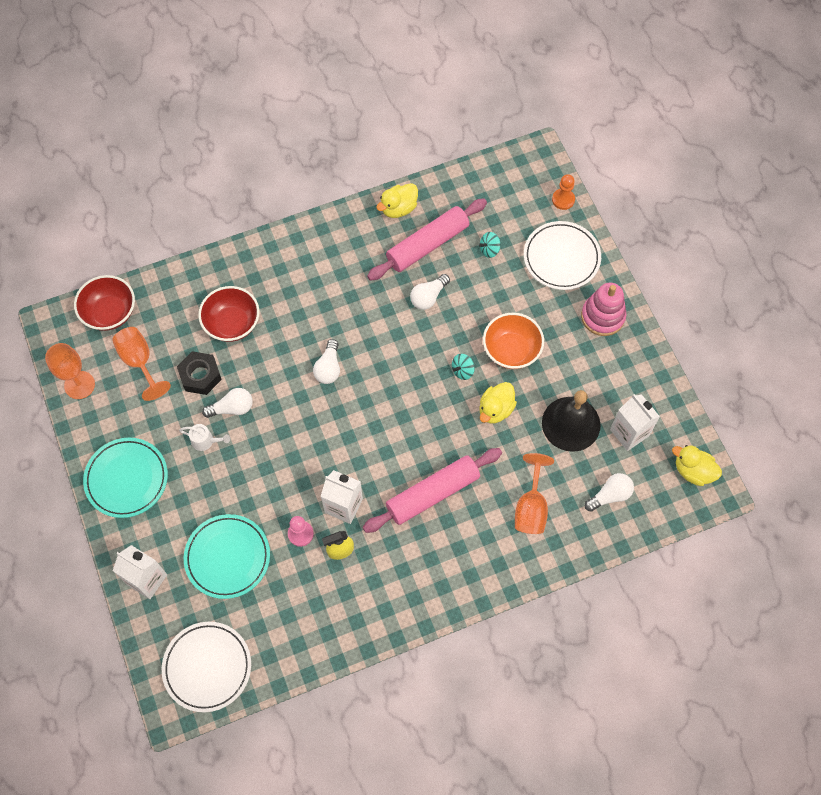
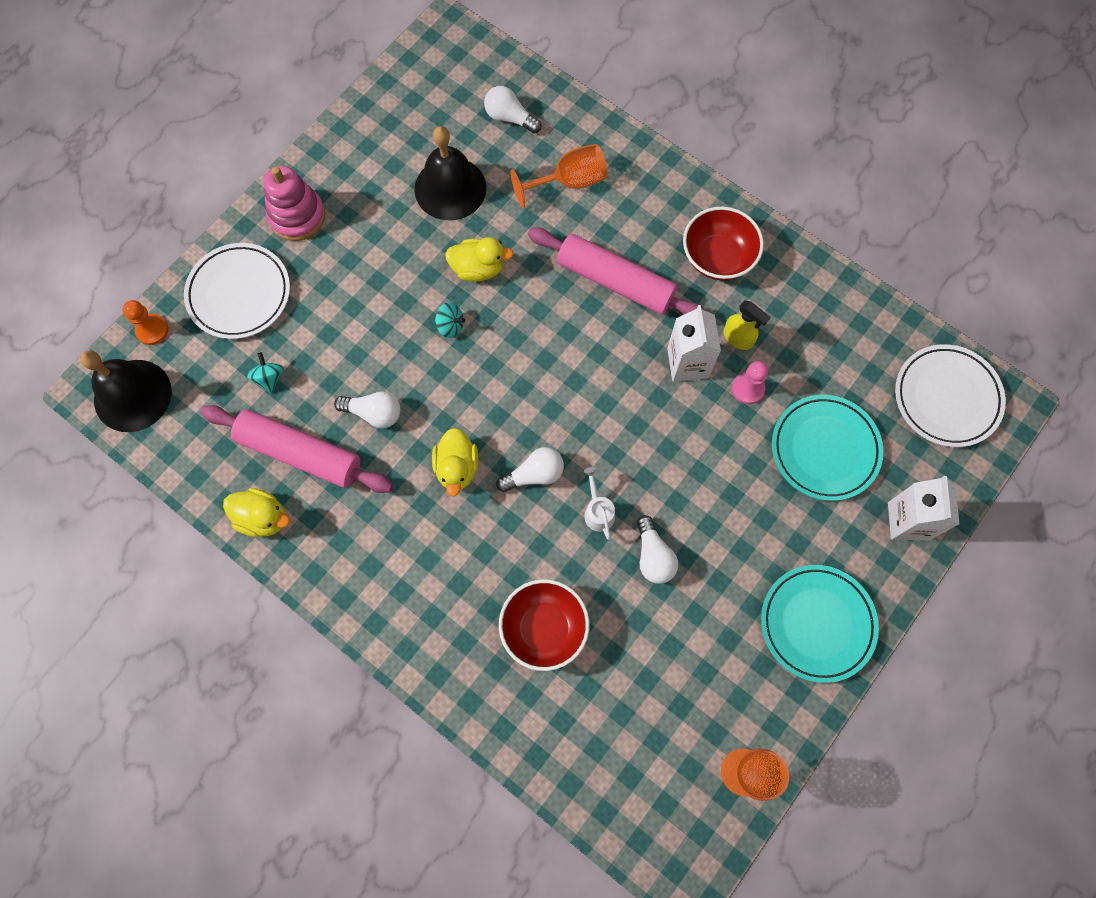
camera: 120 degrees left, 5 degrees up
red bowl [74,275,135,331] -> red bowl moved to [683,207,764,280]
orange goblet [112,327,171,401] -> none
black nut [177,351,222,395] -> none
white watering can [179,424,230,451] -> white watering can moved to [584,467,615,540]
white light bulb [202,388,253,418] -> white light bulb turned 150 degrees counterclockwise [637,515,678,584]
turquoise spinning top [479,232,501,258] -> turquoise spinning top turned 135 degrees counterclockwise [247,352,284,393]
orange bowl [483,313,544,369] -> none
white carton [610,394,660,451] -> none
yellow duck [672,445,722,486] -> yellow duck moved to [432,428,479,497]
none -> black bell [80,350,172,432]

